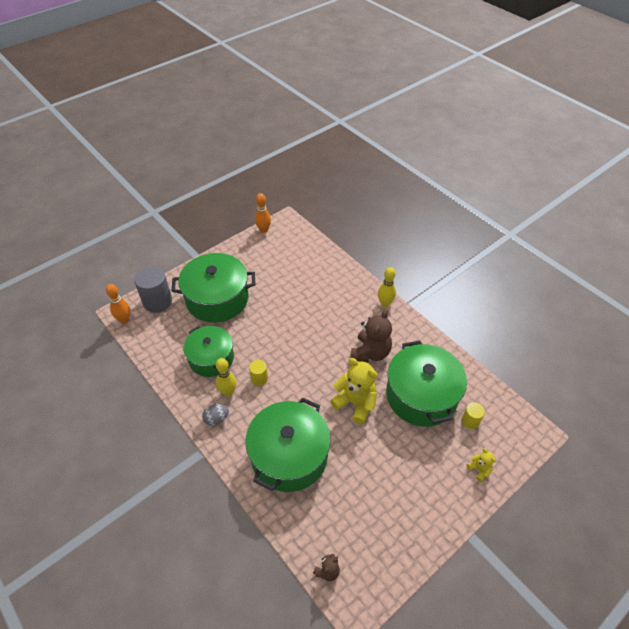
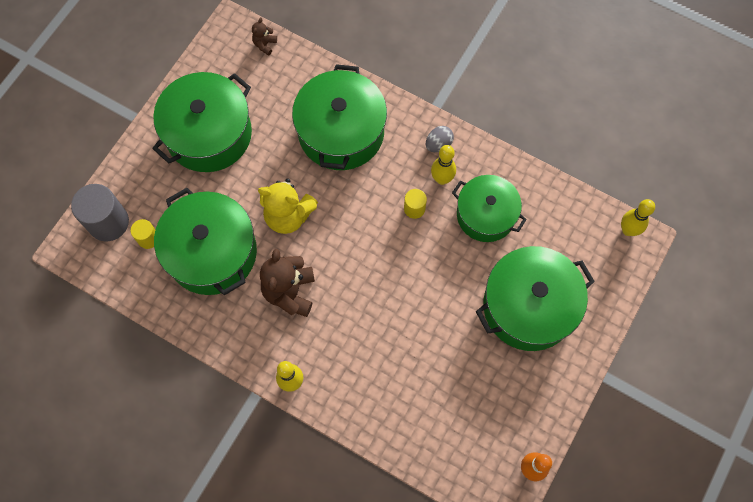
camera: 160 degrees right, 20 degrees up
orange bowling pin [106,284,130,324] -> yellow bowling pin [621,199,655,236]
grey cylinder [134,266,172,313] -> grey cylinder moved to [71,184,129,242]
yellow teddy bear [467,448,496,482] -> none
none -> green pot [152,72,252,172]

